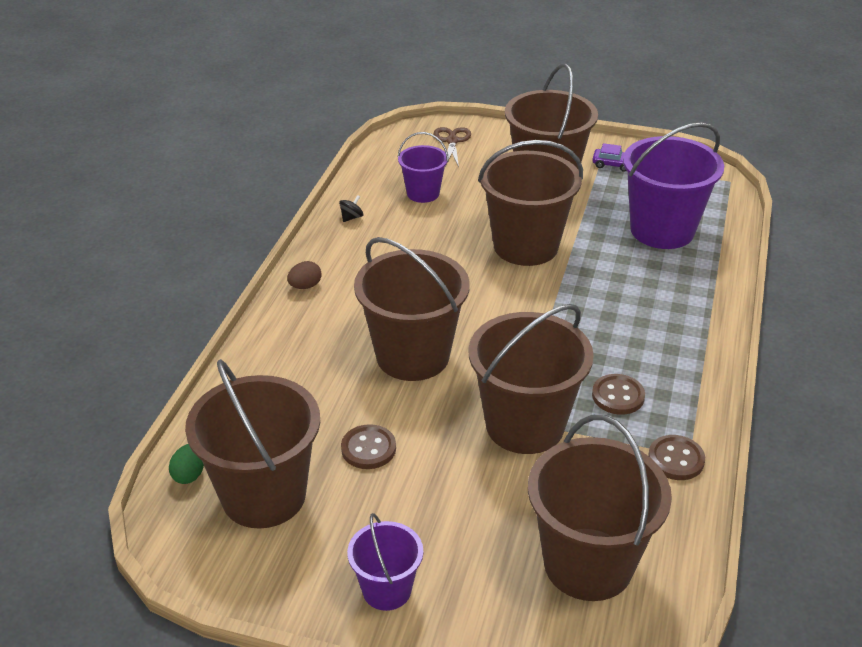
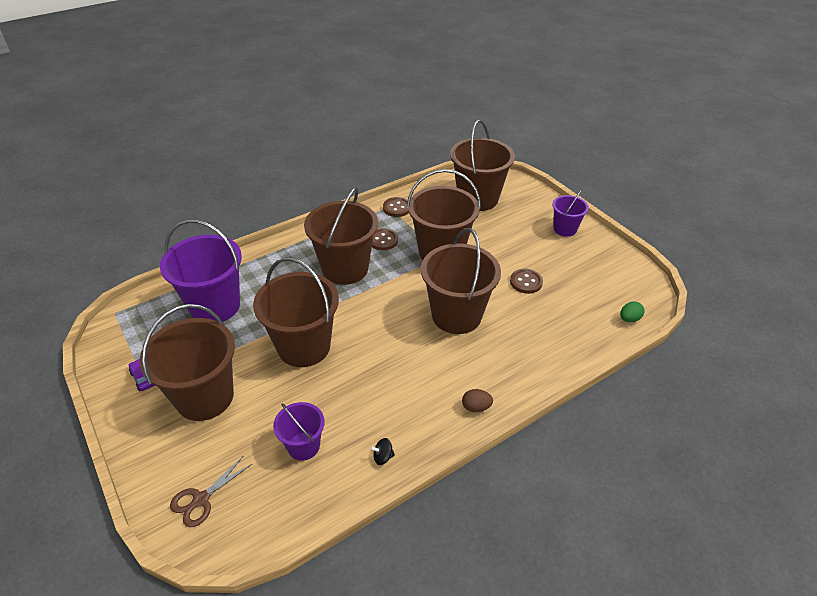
camera: 140 degrees left, 5 degrees up
brown bucket [185,359,320,529] -> brown bucket moved to [304,187,378,285]

